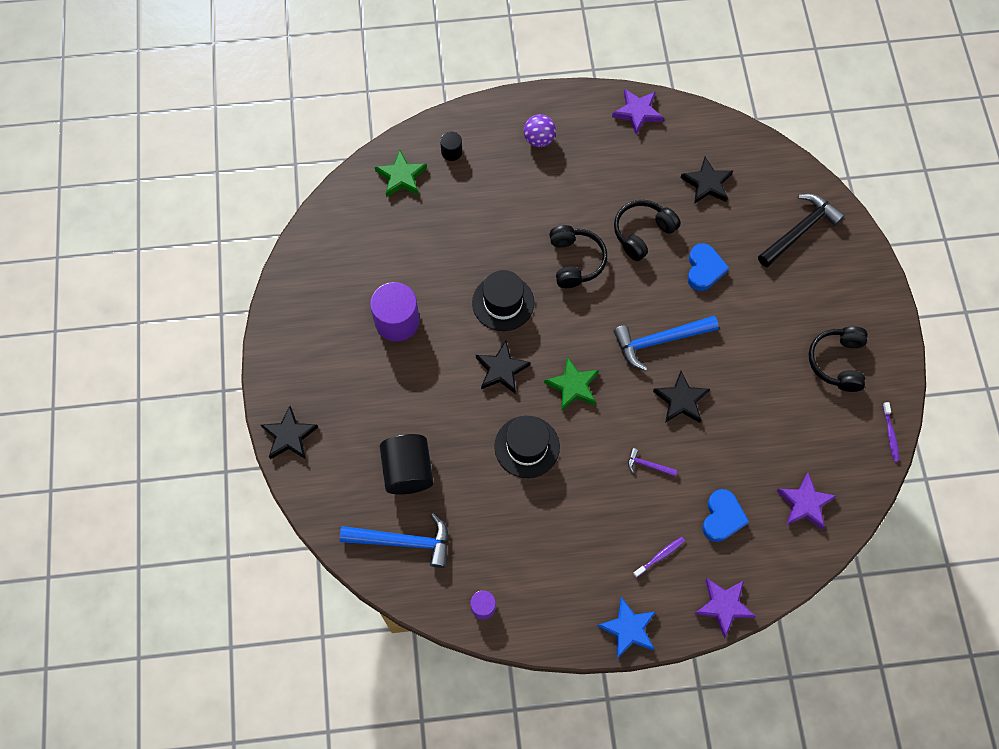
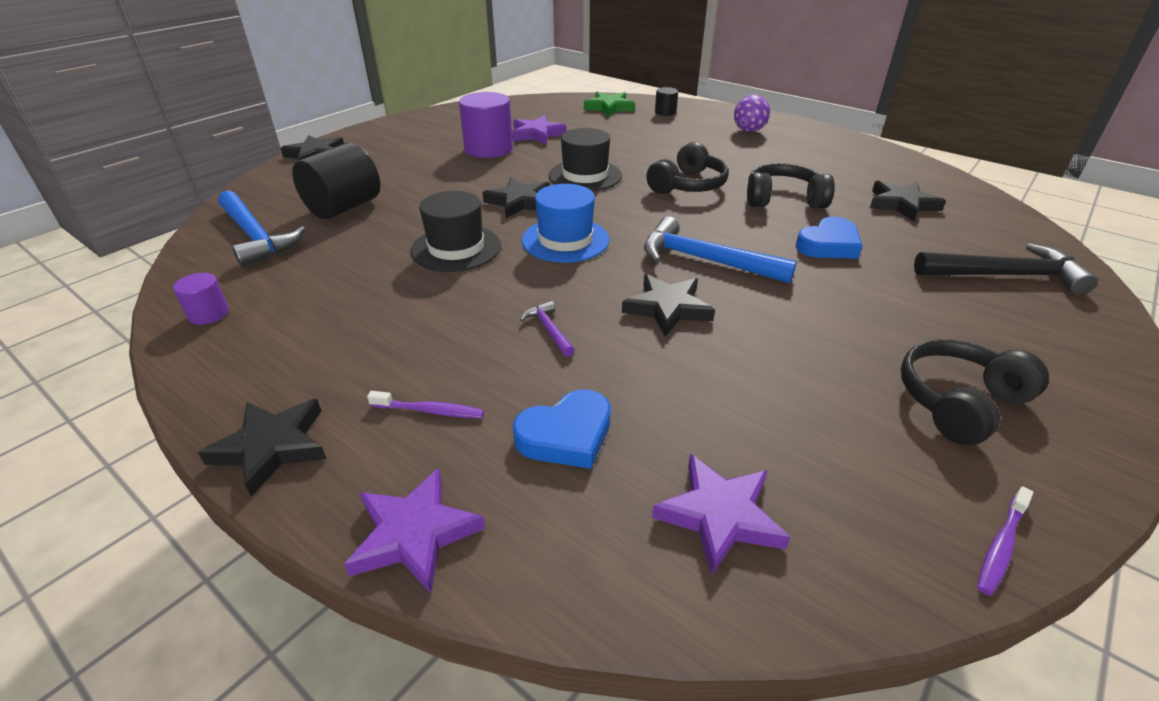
camera: 45 degrees right, 30 degrees down
green star [544,356,599,411] -> blue hat [522,184,609,263]
blue star [597,597,656,659] -> black star [198,399,327,497]
purple star [612,89,664,135] -> purple star moved to [512,115,567,145]

